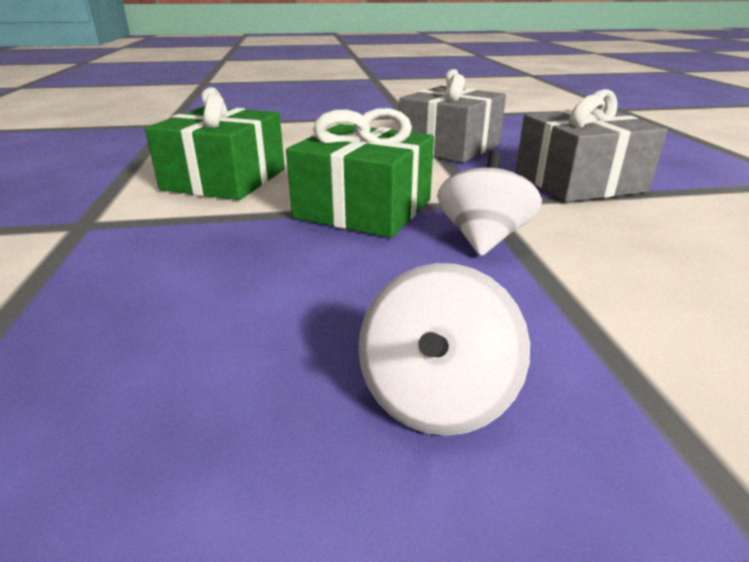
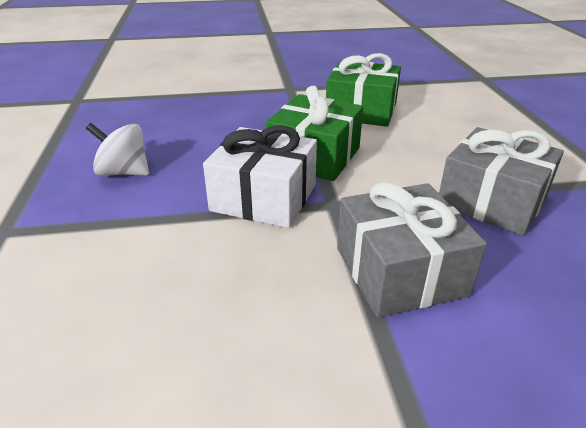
camera: 90 degrees right, 5 degrees up
white spinning top [437,151,542,256] -> white gift [203,125,317,228]

